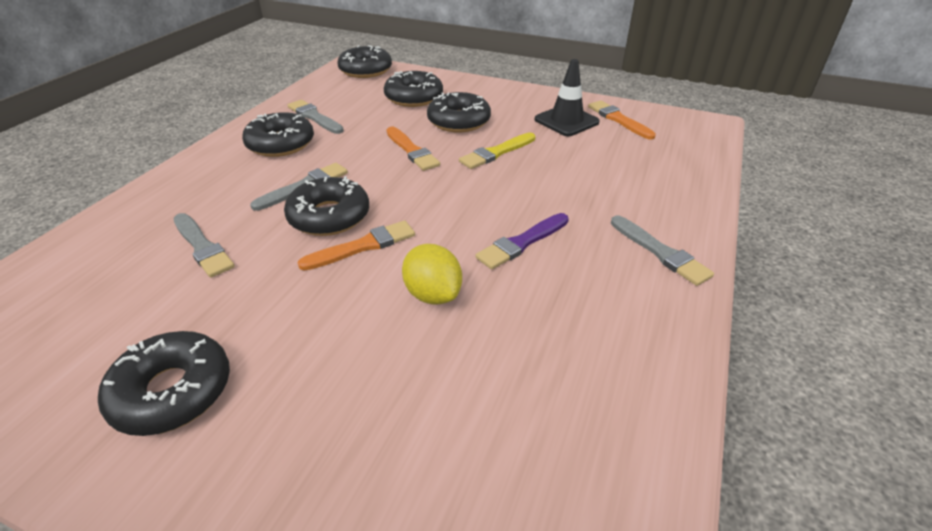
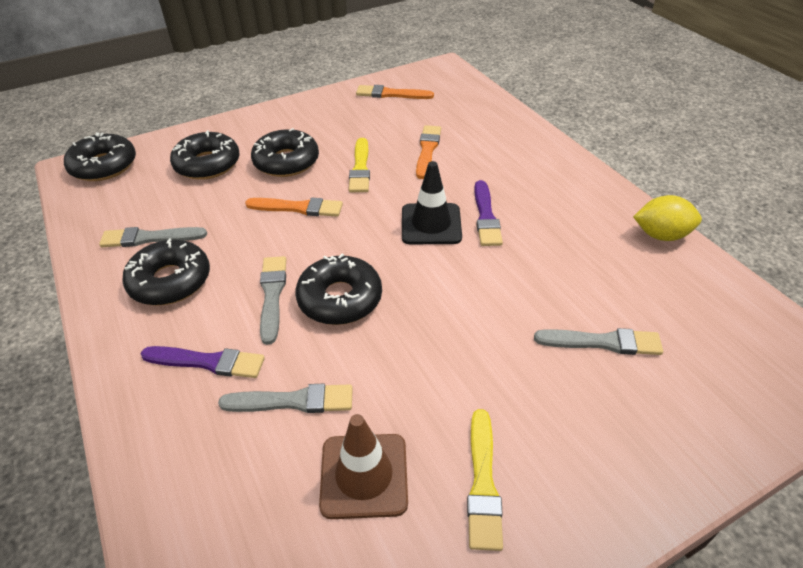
camera: 50 degrees left, 5 degrees up
black donut [98,331,230,436] -> yellow brush [467,409,503,551]
orange brush [297,221,415,271] -> orange brush moved to [416,125,441,179]
yellow lemon [402,244,462,305] -> yellow lemon moved to [633,195,702,241]
black traffic cone [535,59,600,136] -> black traffic cone moved to [402,161,462,244]
grey brush [611,215,714,286] -> grey brush moved to [534,328,663,355]
none -> purple brush [141,346,265,378]
none -> brown traffic cone [319,414,408,519]

